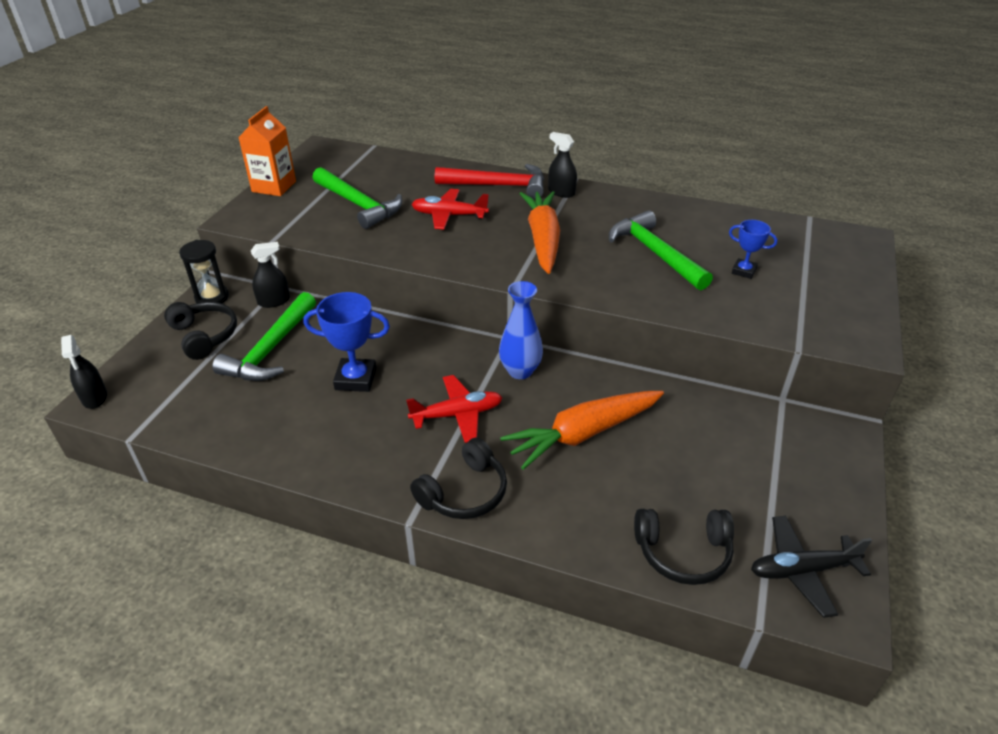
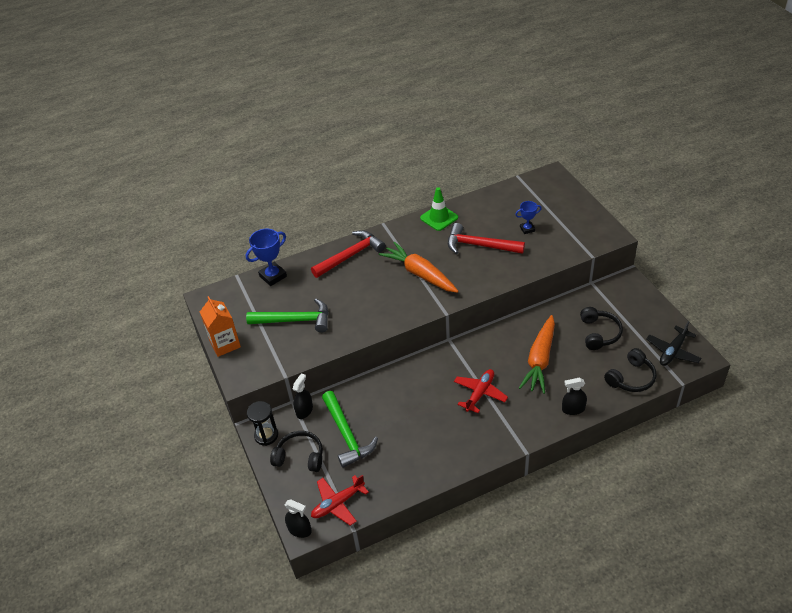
camera: 40 degrees left, 5 degrees up
blue trophy [304,292,390,392] -> blue trophy moved to [246,229,287,286]
black headphones [410,438,507,519] -> black headphones moved to [580,307,623,350]
red plane [411,189,489,230] -> red plane moved to [311,475,369,526]
blue vase [499,281,543,379] -> none
black spray bottle [548,132,577,198] -> black spray bottle moved to [562,378,587,415]
green hammer [609,210,713,290] -> red hammer [448,223,525,254]
none -> green traffic cone [420,187,458,231]

